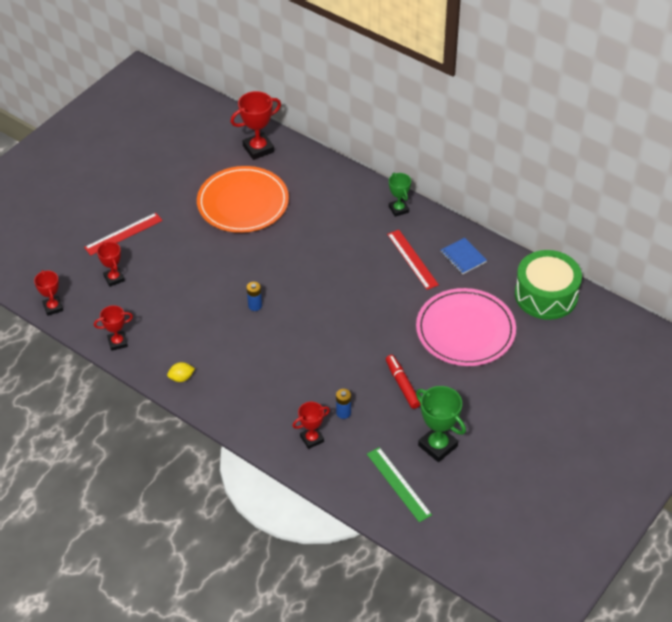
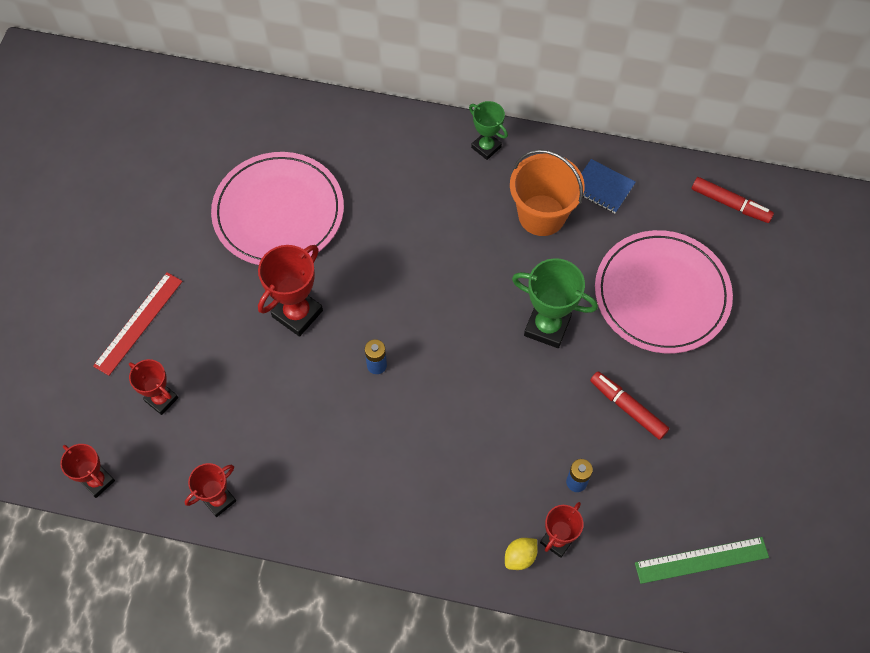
camera: 25 degrees left, 15 degrees up
yellow lemon [167,362,195,382] -> yellow lemon moved to [505,538,537,570]
orange plate [197,166,289,233] -> pink plate [211,152,344,265]
red trophy [231,91,281,160] -> red trophy moved to [258,245,323,337]
green ruler [367,447,432,522] -> green ruler turned 45 degrees counterclockwise [635,537,769,584]
red ruler [387,230,439,290] -> orange bucket [510,149,584,236]
green trophy [416,386,466,462] -> green trophy moved to [512,258,598,348]
green drum [515,250,582,320] -> red marker [692,177,774,223]

